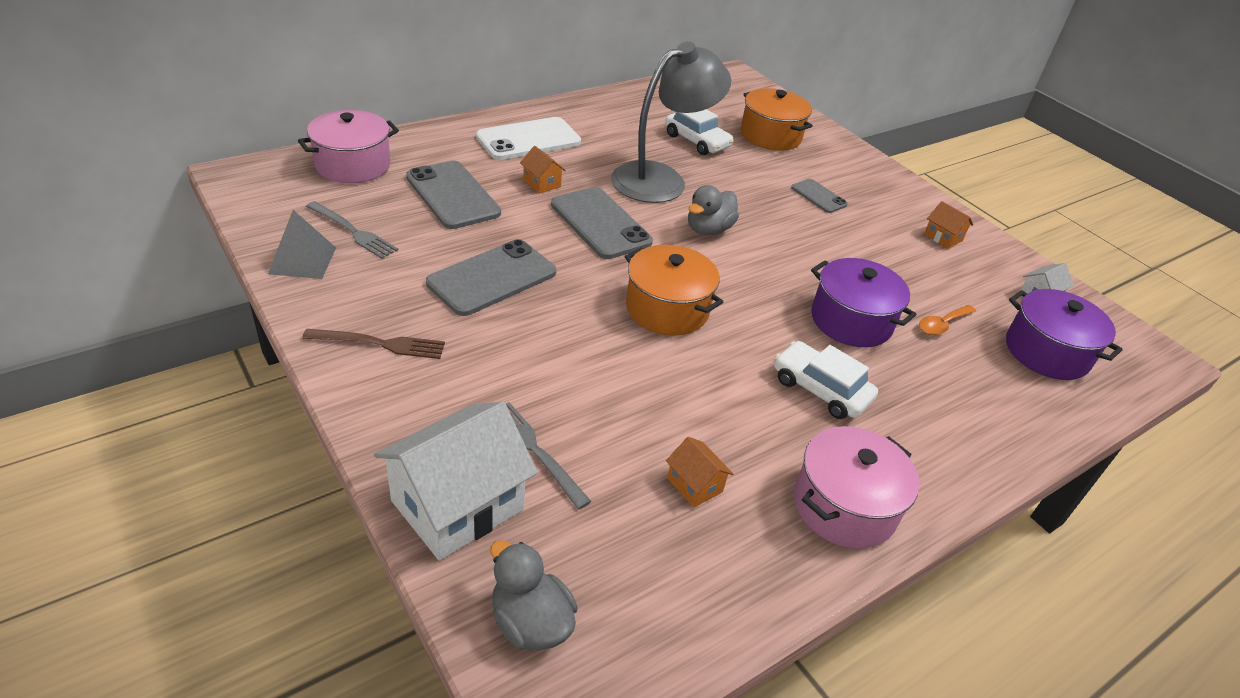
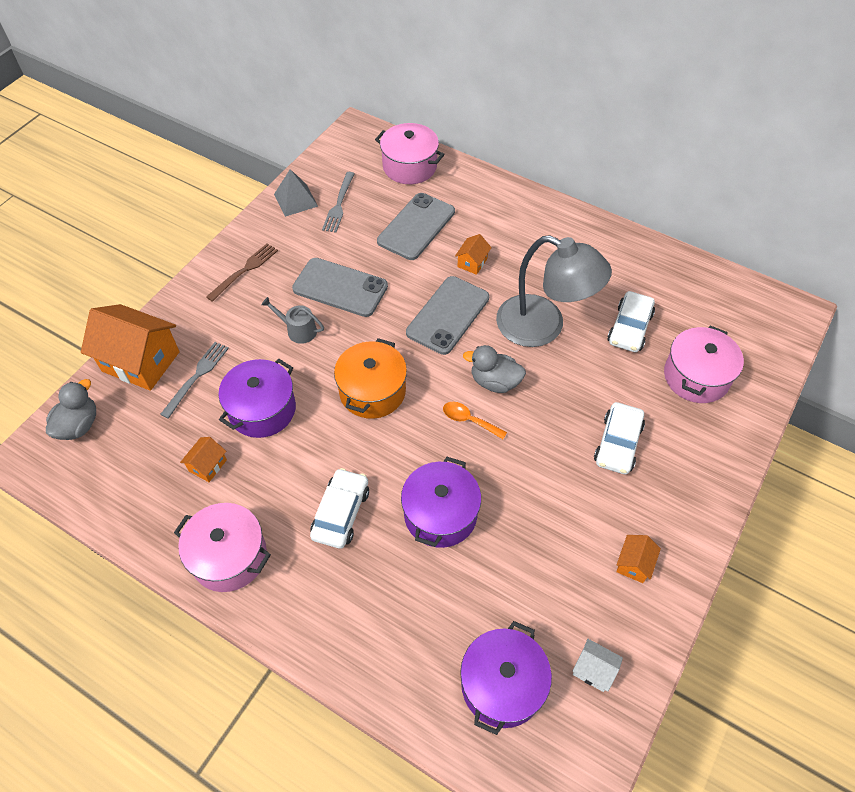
camera: 70 degrees right, 15 degrees up
brown fork [302,329,445,359] -> brown fork turned 120 degrees counterclockwise [206,243,278,302]
white house [374,402,538,561] -> orange house [81,304,180,391]
white phone [476,117,581,160] -> none
orange pot [741,88,812,151] -> pink pot [664,325,744,403]
grey phone [791,179,848,213] -> white car [594,402,645,474]
orange spoon [919,305,976,335] -> orange spoon moved to [443,402,507,439]
none -> purple pot [218,359,296,438]
none -> grey watering can [261,297,324,344]

